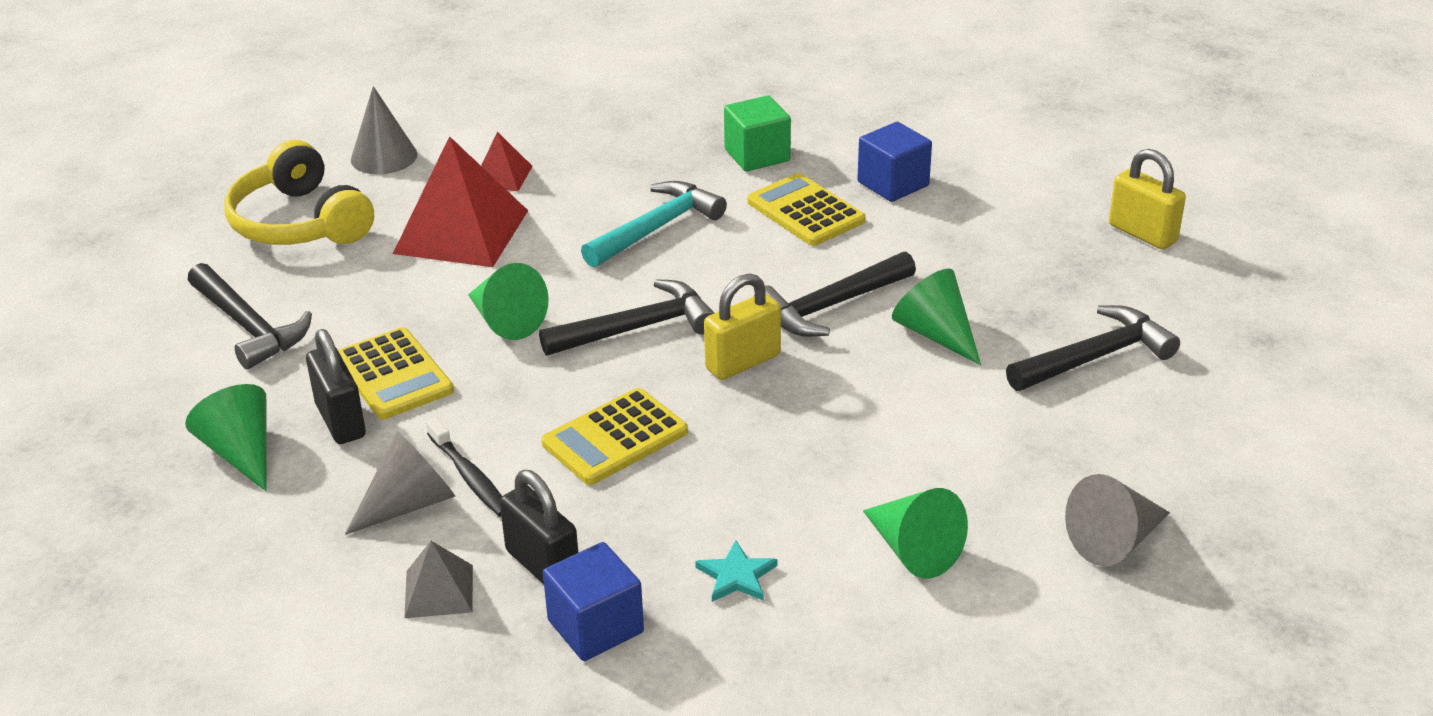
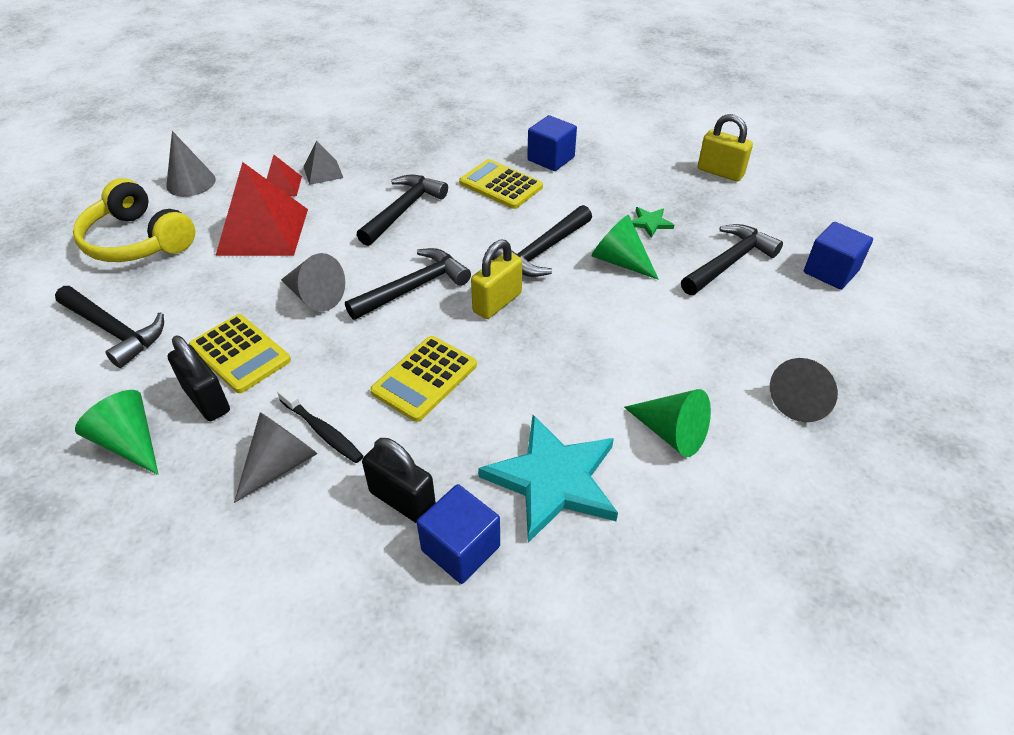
camera: 15 degrees left, 10 degrees up
grey pyramid [404,541,473,618] -> grey pyramid moved to [304,141,343,185]
green cone [468,263,549,340] -> grey cone [281,253,345,312]
turquoise hammer [581,181,727,268] -> black hammer [357,175,448,246]
turquoise star [695,540,778,602] -> turquoise star [478,415,618,543], size x2.26
green cube [724,95,791,171] -> none
none -> green star [632,207,674,238]
none -> blue cube [804,222,873,290]

